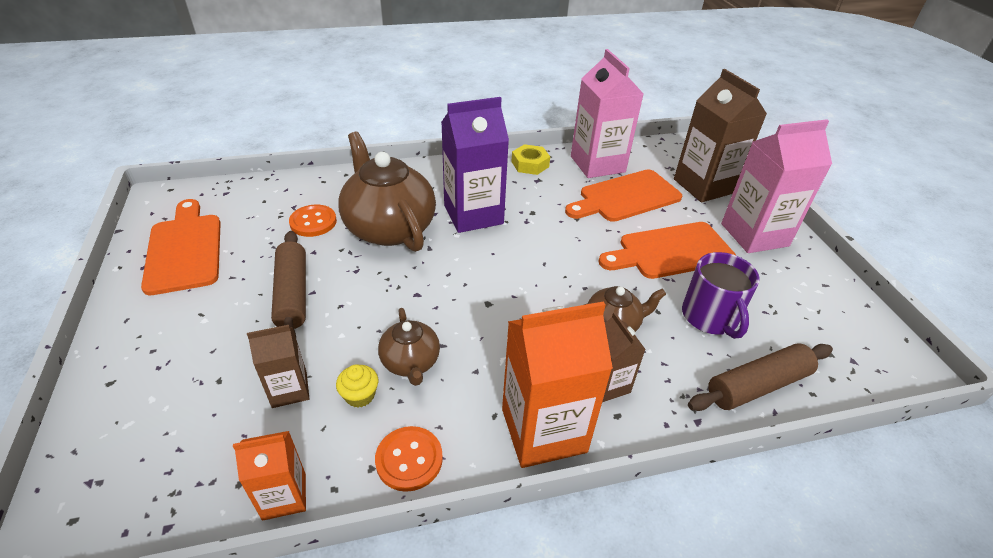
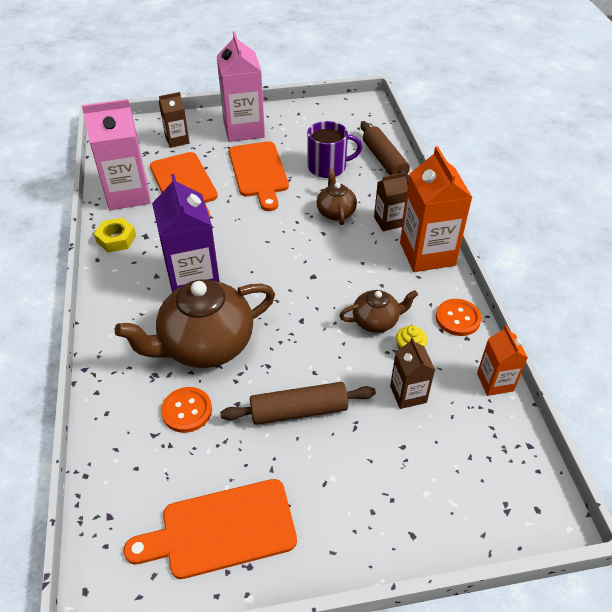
camera: 85 degrees left, 5 degrees up
brown carton [674,69,767,202] -> brown carton [159,92,190,148], size x0.54

